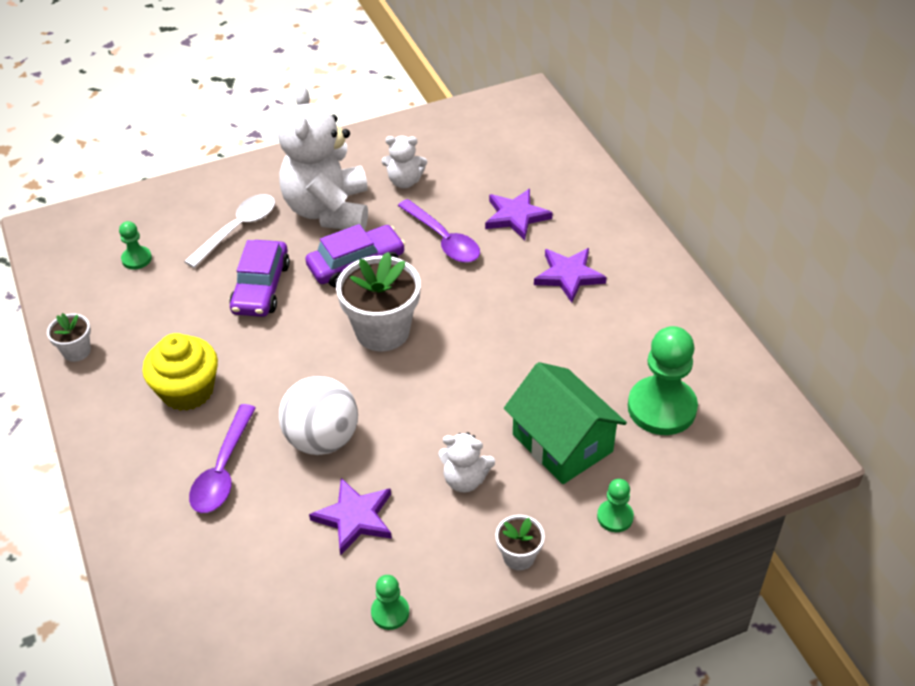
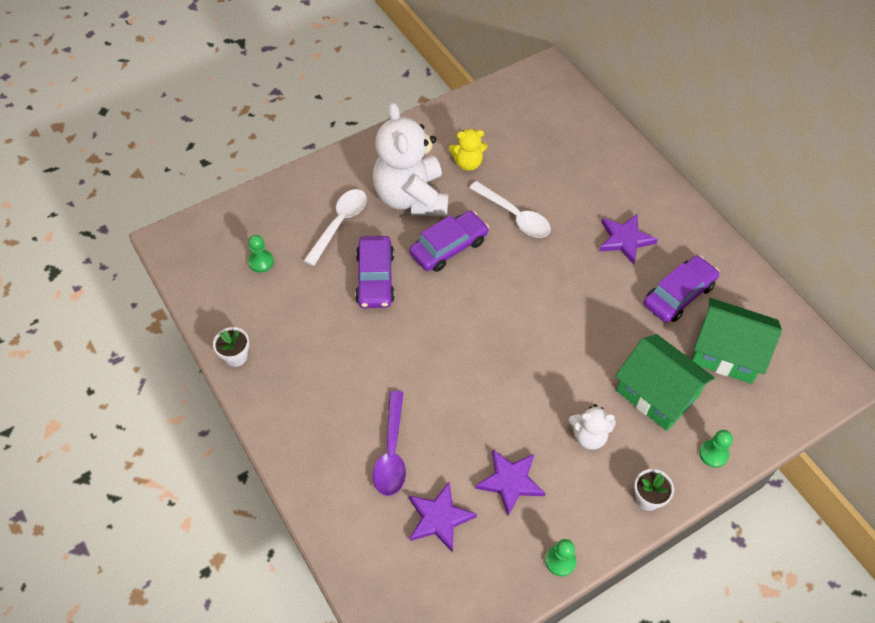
camera: 10 degrees left, 10 degrees up
yellow cupcake [143,333,218,411] -> none
white ball [279,376,358,455] -> none
white flower pot [336,252,421,352] -> none
white teddy bear [382,136,427,188] -> yellow teddy bear [449,129,488,171]
purple spoon [398,199,480,263] -> white spoon [469,181,551,238]
purple star [485,189,553,240] -> purple star moved to [409,482,477,553]
green pawn [628,326,698,435] -> green house [692,298,782,384]
none -> purple car [644,255,719,322]

